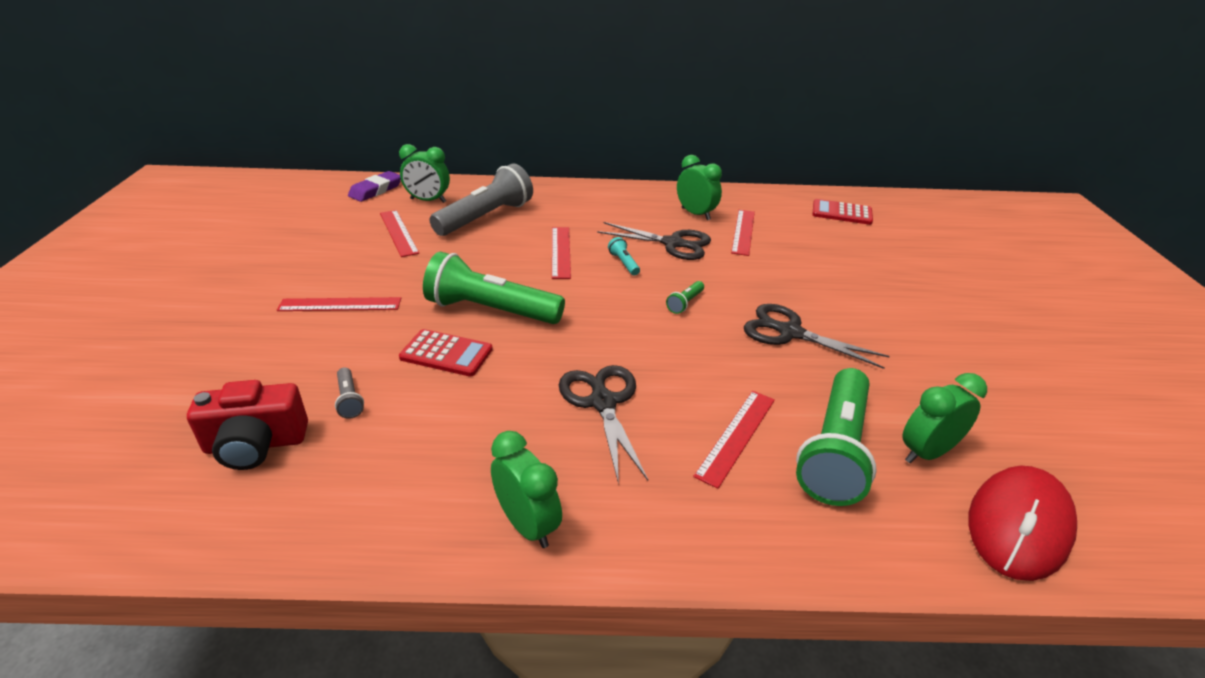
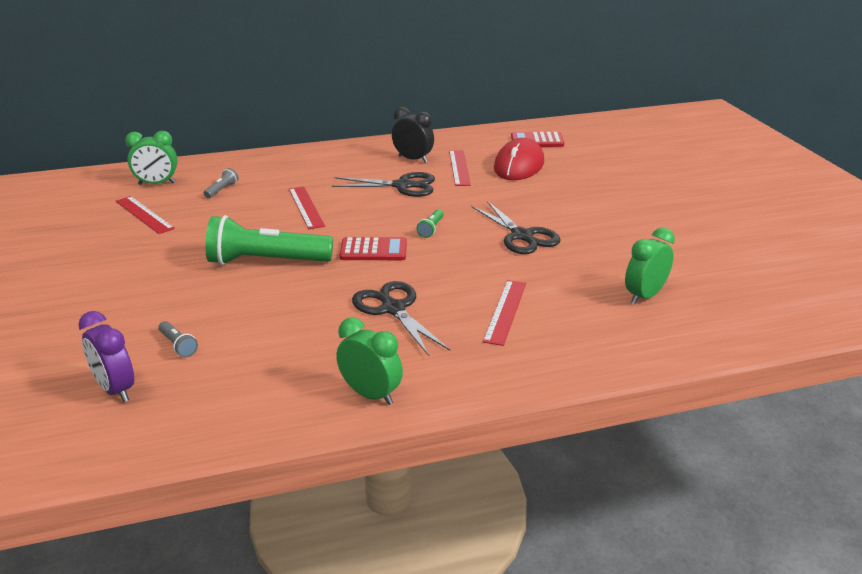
camera: 15 degrees left, 5 degrees down
red camera [187,380,308,470] -> purple clock [78,311,134,402]
red ruler [277,297,401,311] -> none
purple eraser [348,171,401,202] -> none
red calculator [399,329,493,377] -> red calculator moved to [339,237,407,260]
grey flashlight [430,163,533,236] -> grey flashlight [204,168,239,198], size x0.41
turquoise flashlight [608,237,640,276] -> none
green clock [677,155,722,220] -> black clock [392,107,434,163]
black scissors [744,304,890,369] -> black scissors turned 135 degrees counterclockwise [472,201,561,254]
green flashlight [796,368,877,506] -> none
red mouse [969,466,1077,581] -> red mouse moved to [494,138,544,180]

